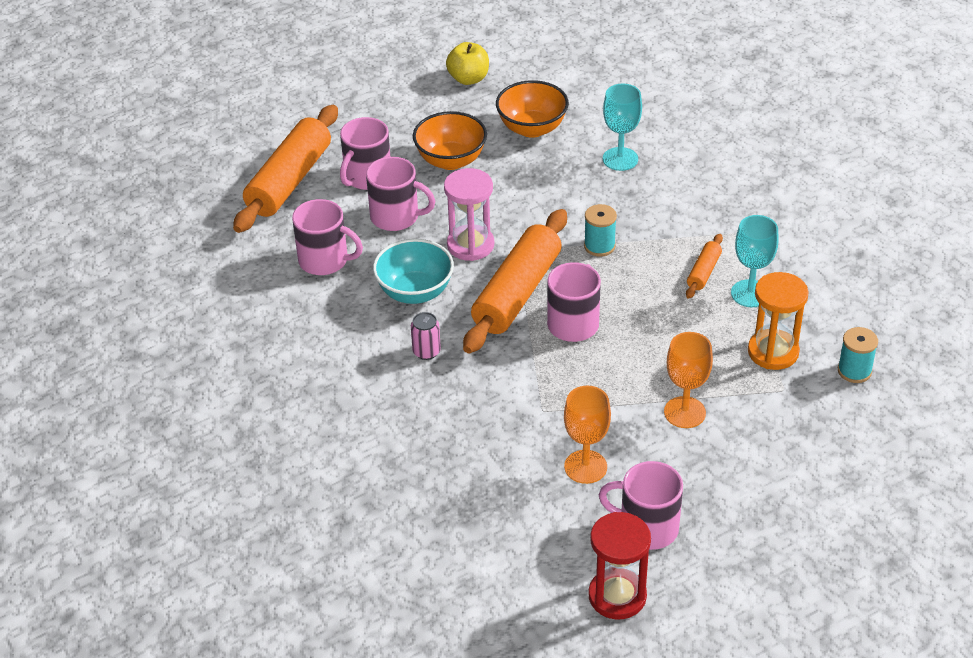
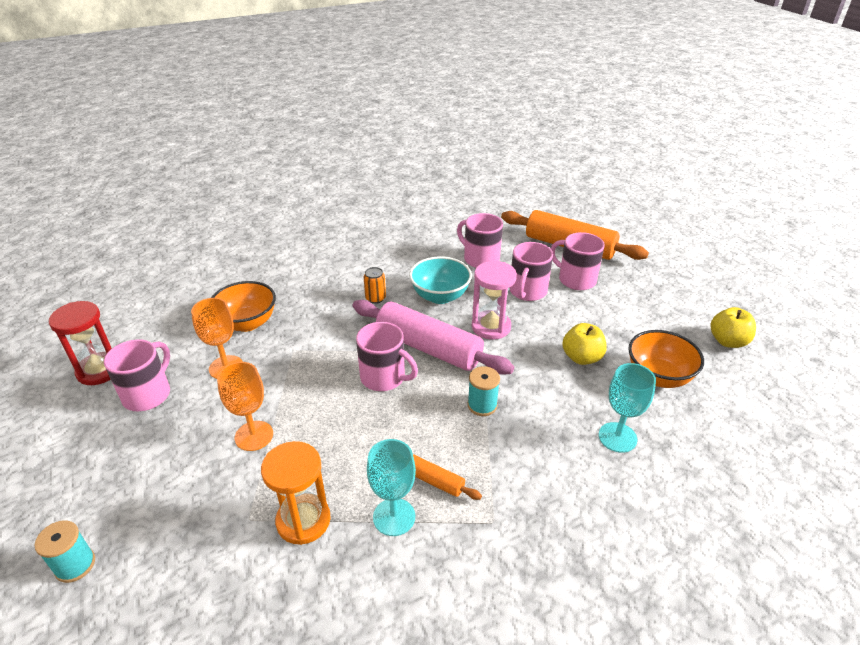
camera: 95 degrees right, 5 degrees down
pink mug [292,199,363,275] -> pink mug turned 105 degrees clockwise [457,213,503,268]
pink can [411,312,441,360] -> orange can [364,267,386,304]
orange bowl [413,111,487,170] -> orange bowl moved to [211,281,276,332]
orange rolling pin [463,209,567,354] -> pink rolling pin [353,300,514,375]
turquoise spool [838,327,878,383] -> turquoise spool moved to [34,520,95,583]
none -> yellow apple [562,323,607,365]

